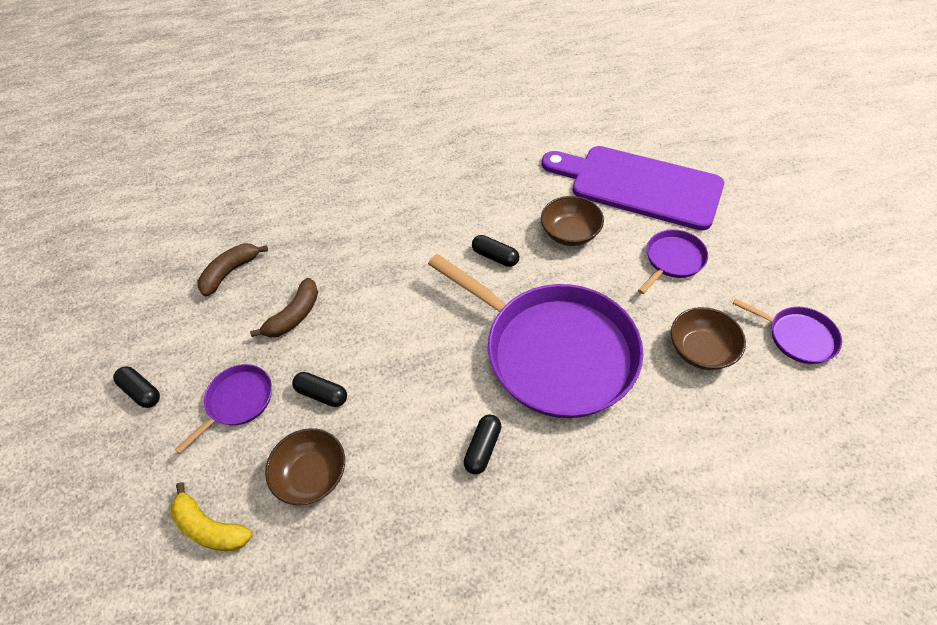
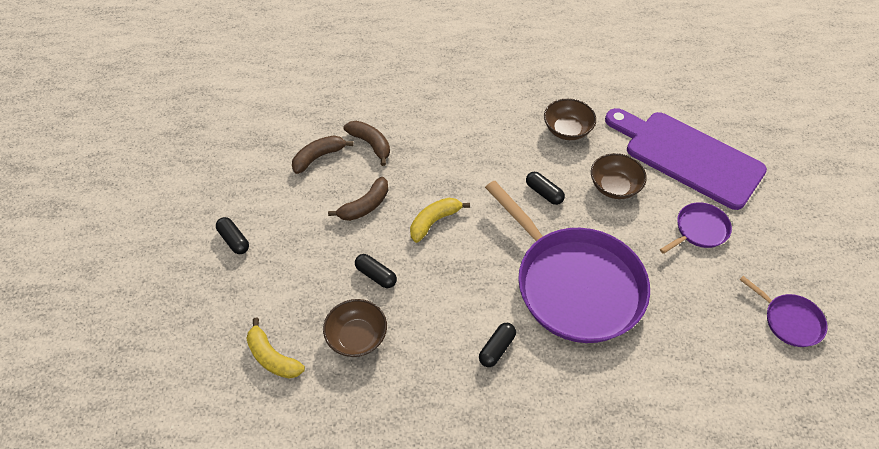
camera: 10 degrees right, 0 degrees up
purple pan [174,364,272,454] -> none
brown bowl [671,307,746,370] -> brown bowl moved to [544,98,596,140]
none -> brown banana [343,121,390,166]
none -> yellow banana [410,198,470,243]

